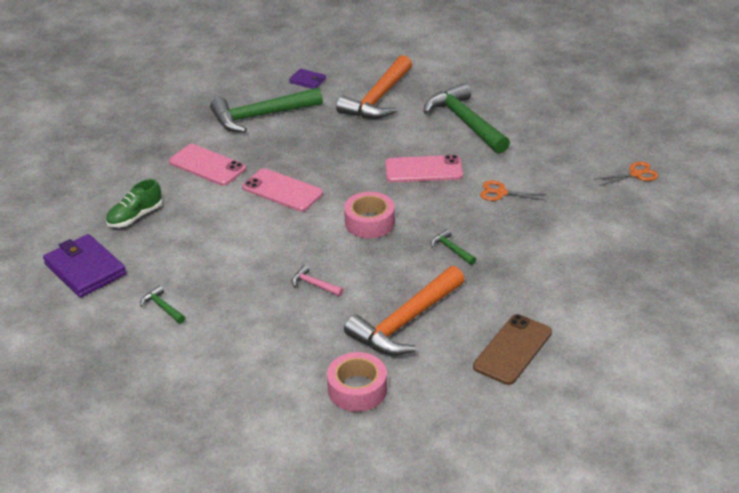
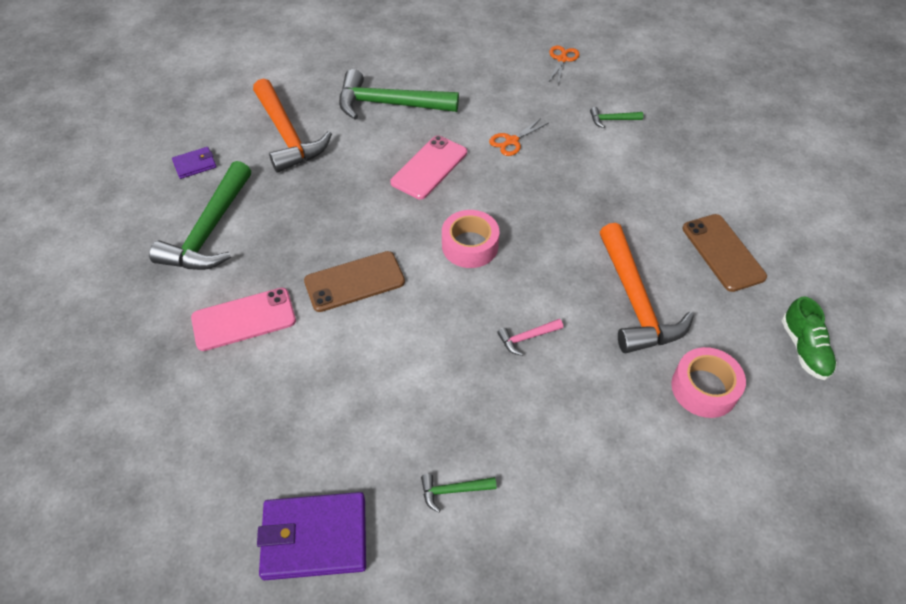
camera: 55 degrees left, 15 degrees up
green shoe [106,179,163,228] -> green shoe moved to [782,297,837,380]
pink phone [242,168,323,211] -> brown phone [304,251,405,312]
green hammer [430,229,476,265] -> green hammer moved to [590,107,643,128]

